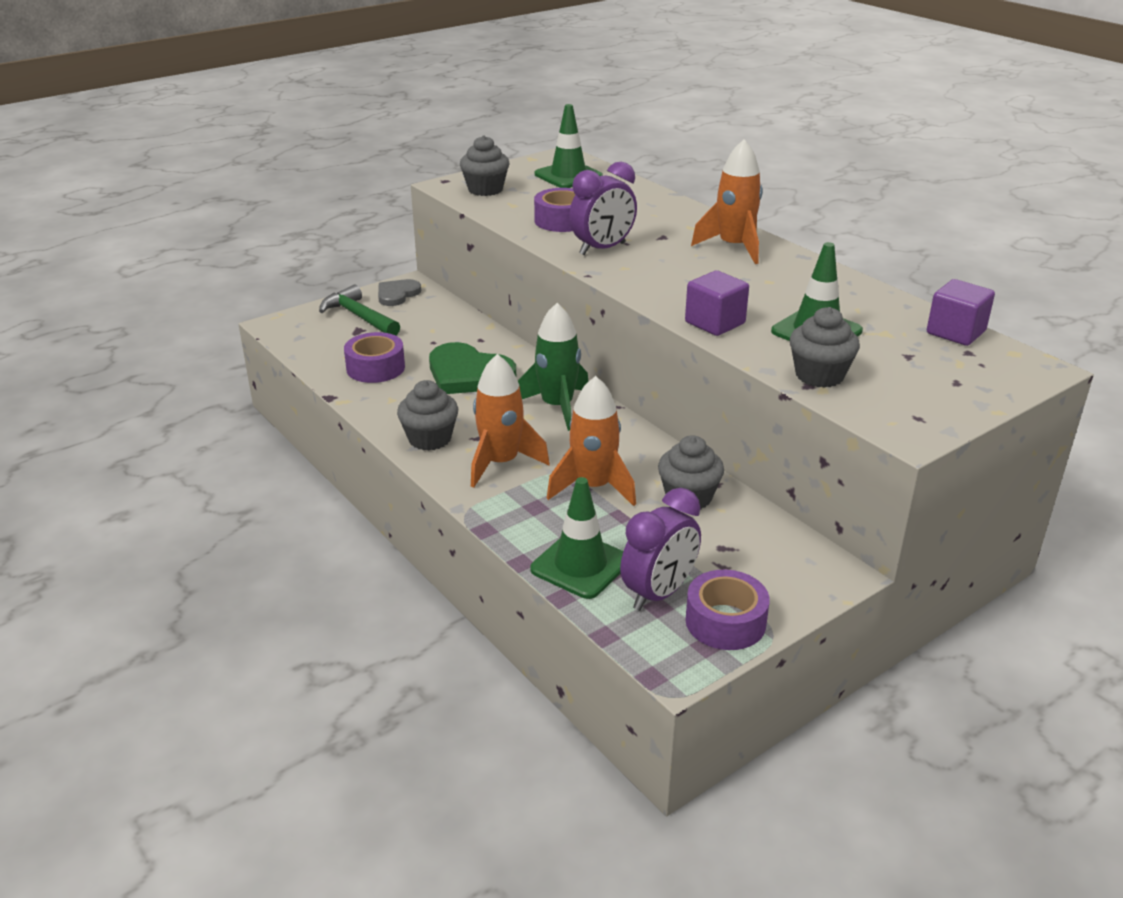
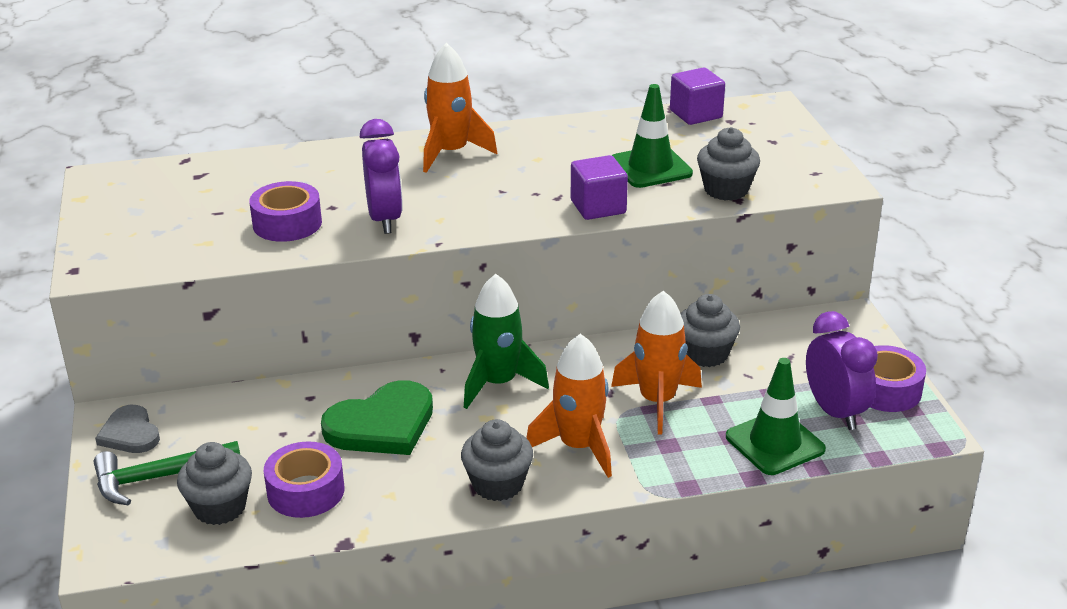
camera: 65 degrees left, 0 degrees up
grey cupcake [460,135,509,196] -> grey cupcake moved to [177,442,252,525]
green traffic cone [535,104,603,188] -> none

